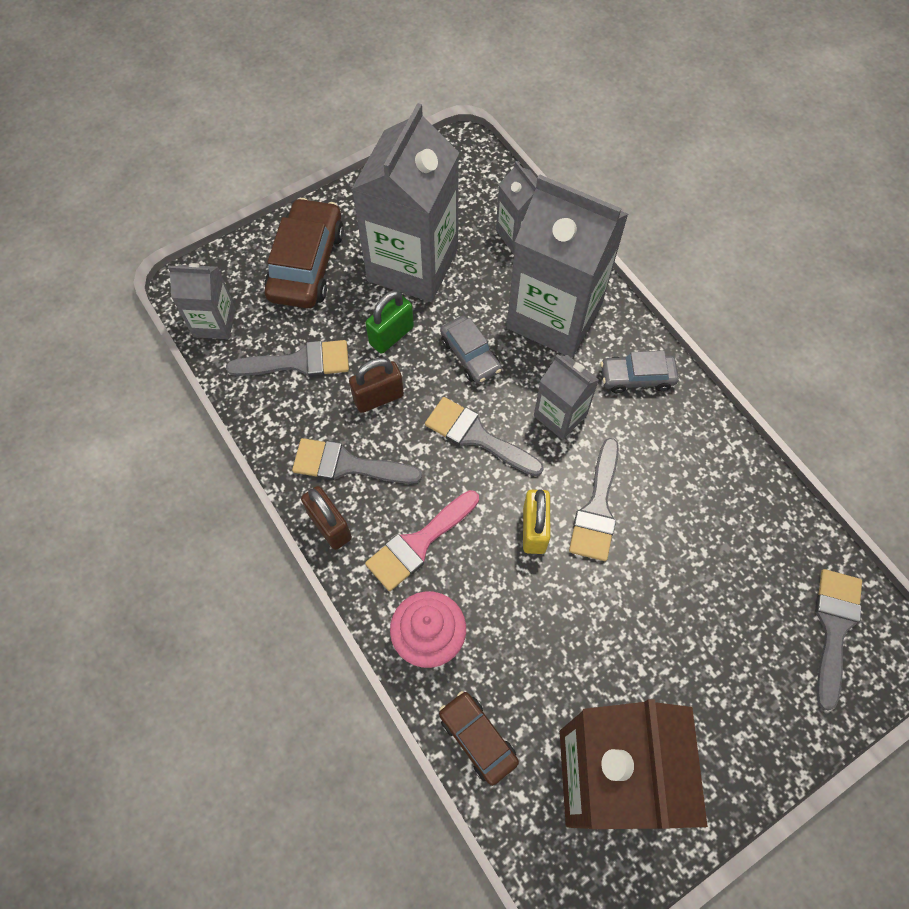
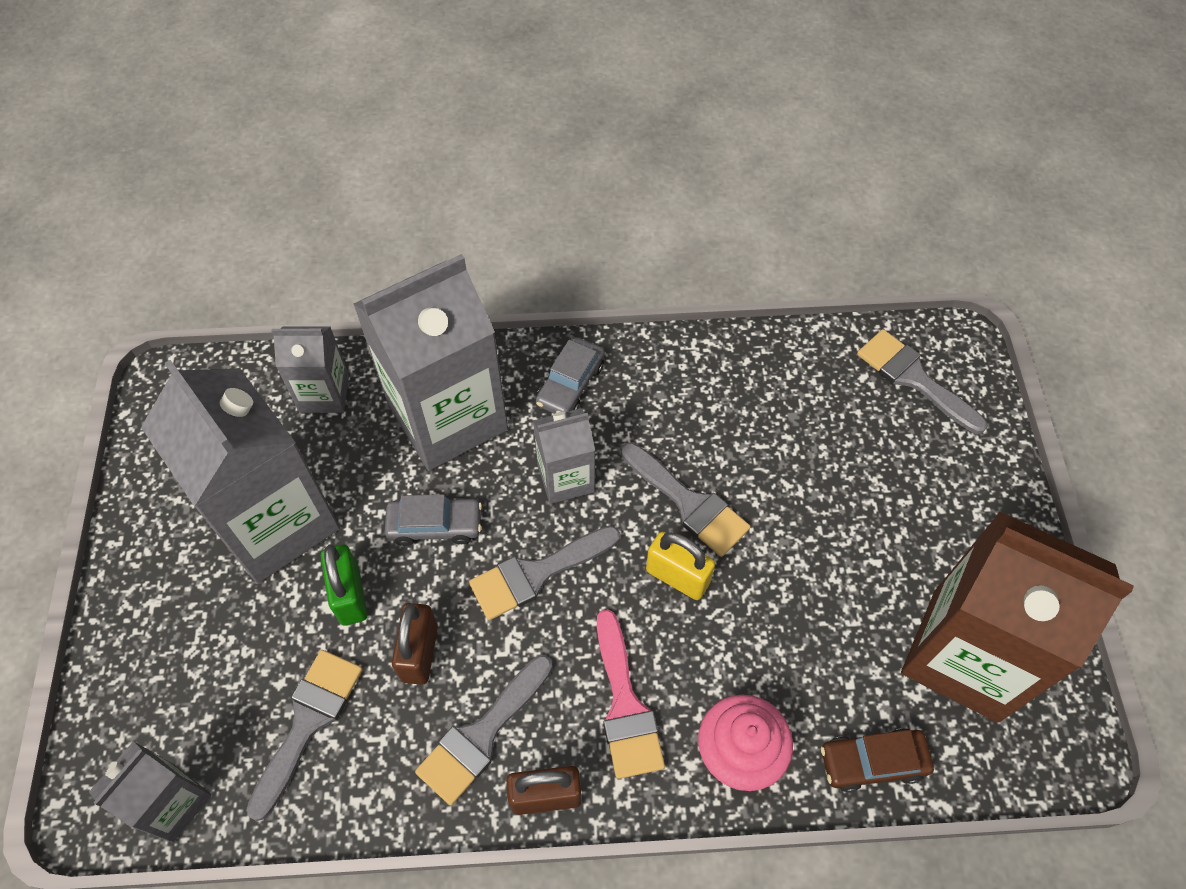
camera: 60 degrees left, 5 degrees down
brown car [265,198,344,308] -> none

